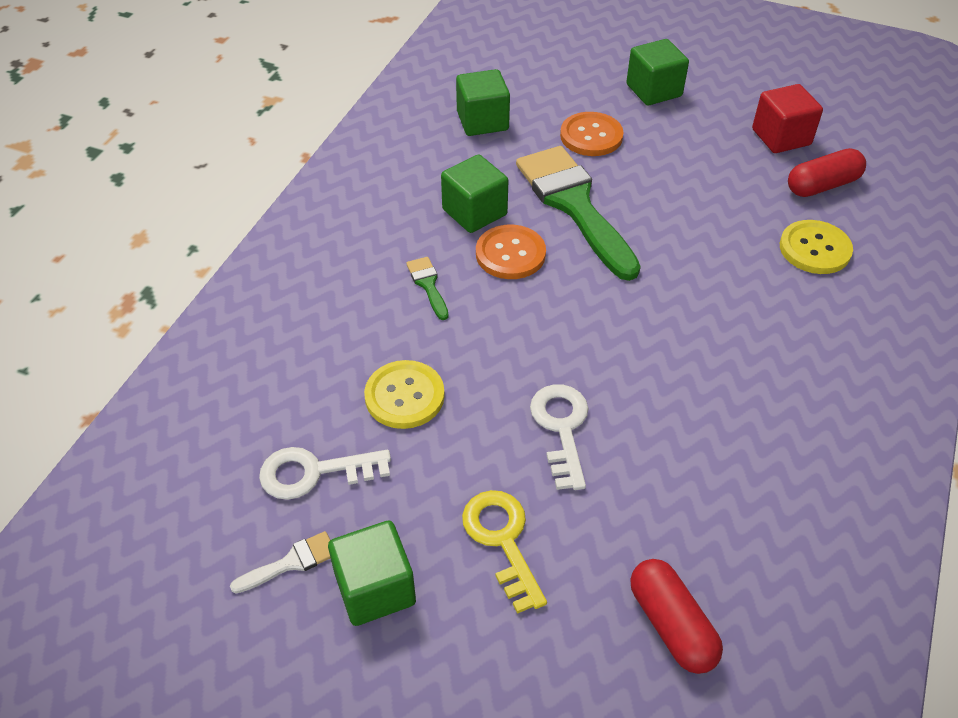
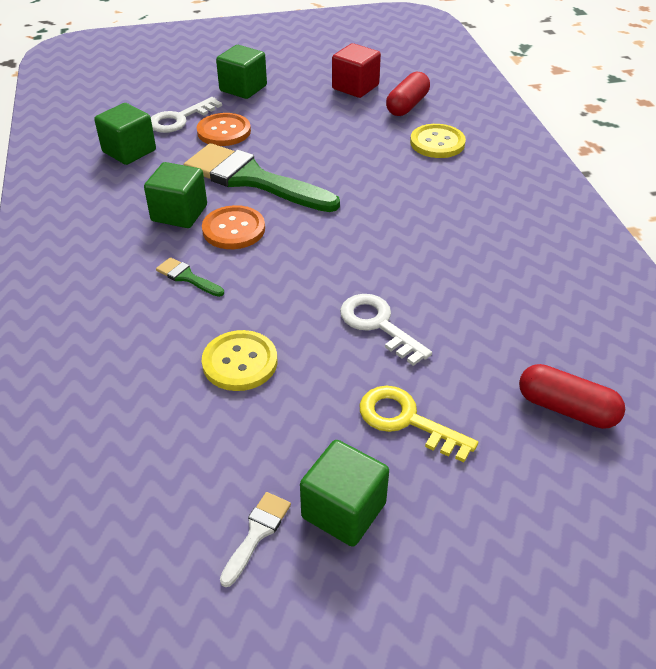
camera: 35 degrees left, 5 degrees down
white key [259,447,391,500] -> white key moved to [151,97,222,133]

